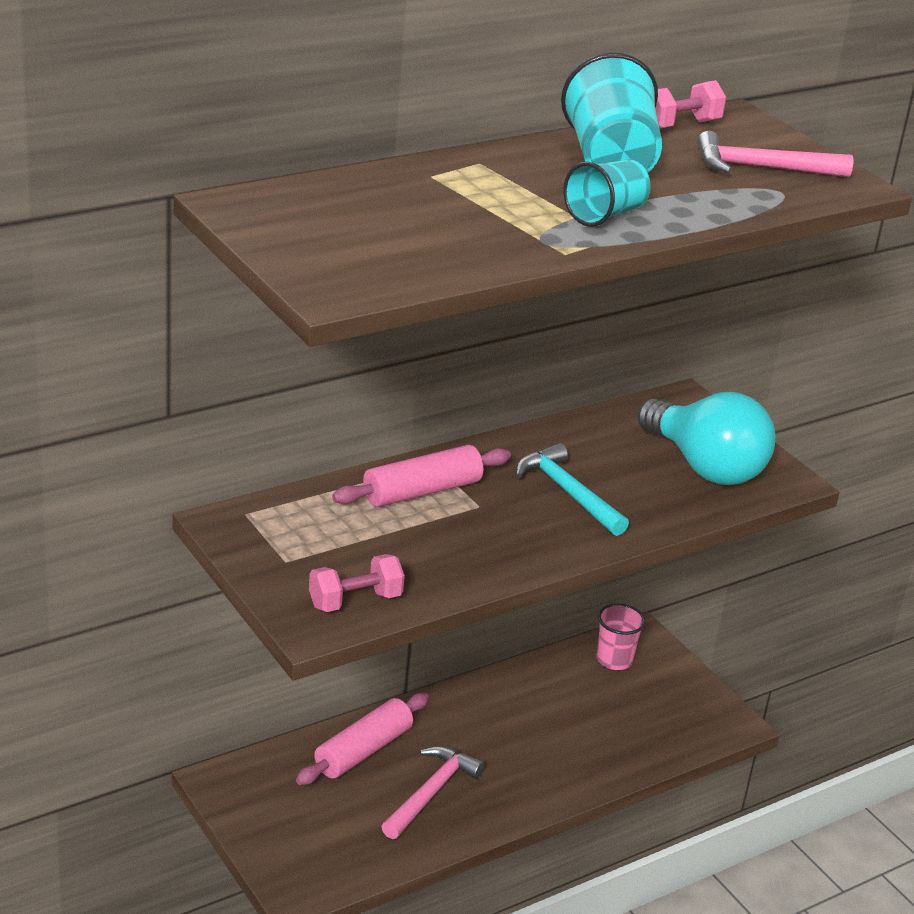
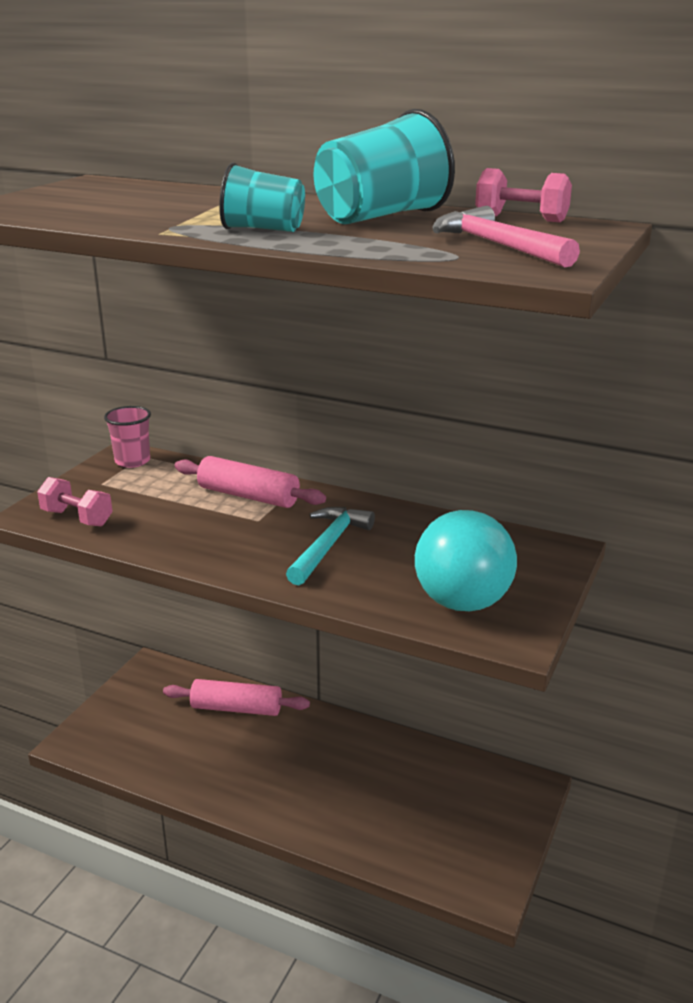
camera: 60 degrees right, 5 degrees down
pink hammer [381,746,485,839] -> none
pink cup [596,603,646,670] -> pink cup moved to [104,406,151,468]

